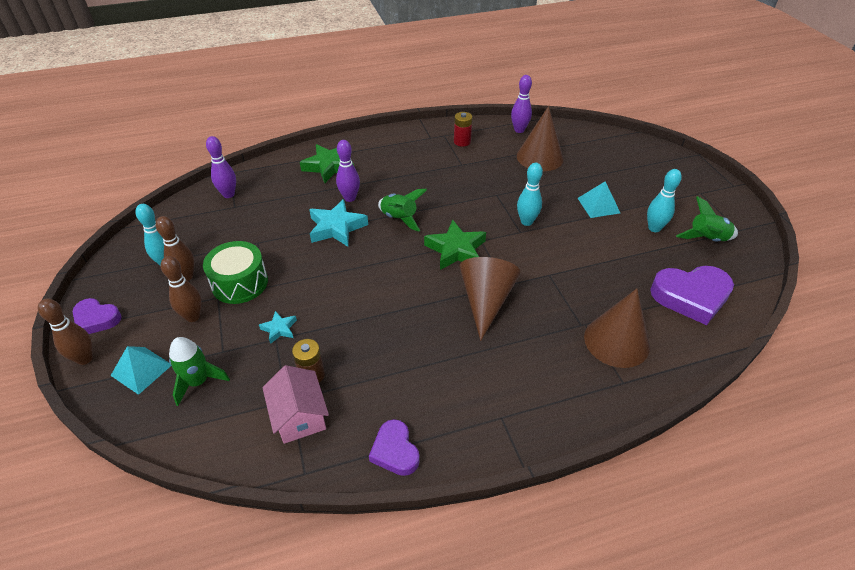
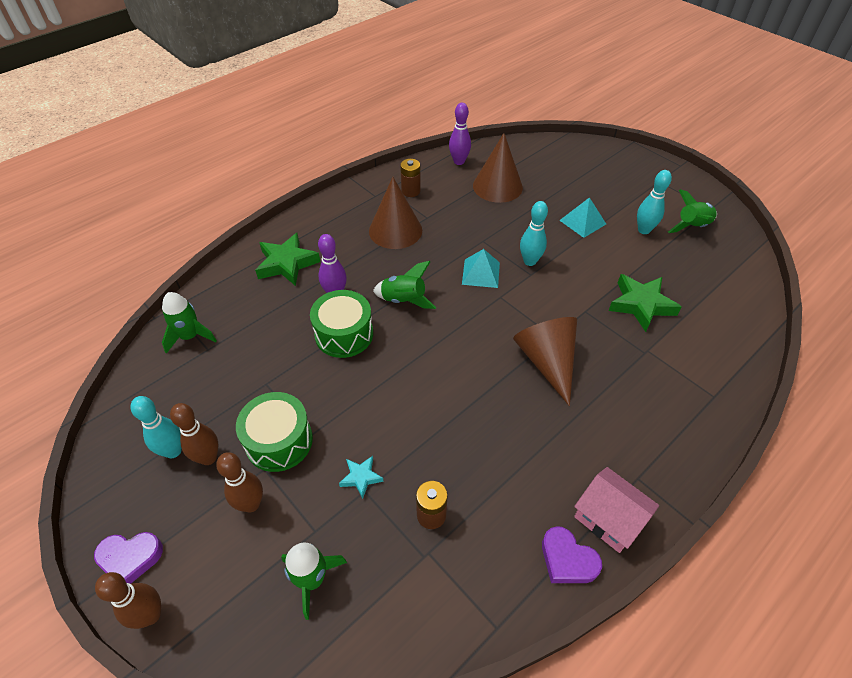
camera: 25 degrees left, 5 degrees up
turquoise pyramid [111,346,171,395] -> turquoise pyramid moved to [462,249,500,288]
purple bowling pin [206,136,236,198] -> green rocket [162,292,217,354]
pink house [262,365,329,444] -> pink house moved to [574,467,659,553]
turquoise star [309,199,368,247] -> green drum [310,290,373,358]
green star [424,220,486,270] -> green star moved to [608,274,682,332]
red battery [454,112,472,146] -> brown battery [400,159,421,197]
brown cone [584,289,650,368] -> brown cone moved to [369,177,422,249]
purple heart [650,266,734,325] -> none

